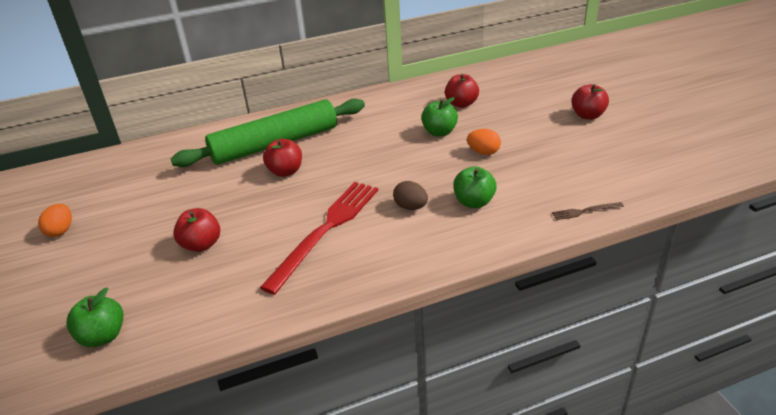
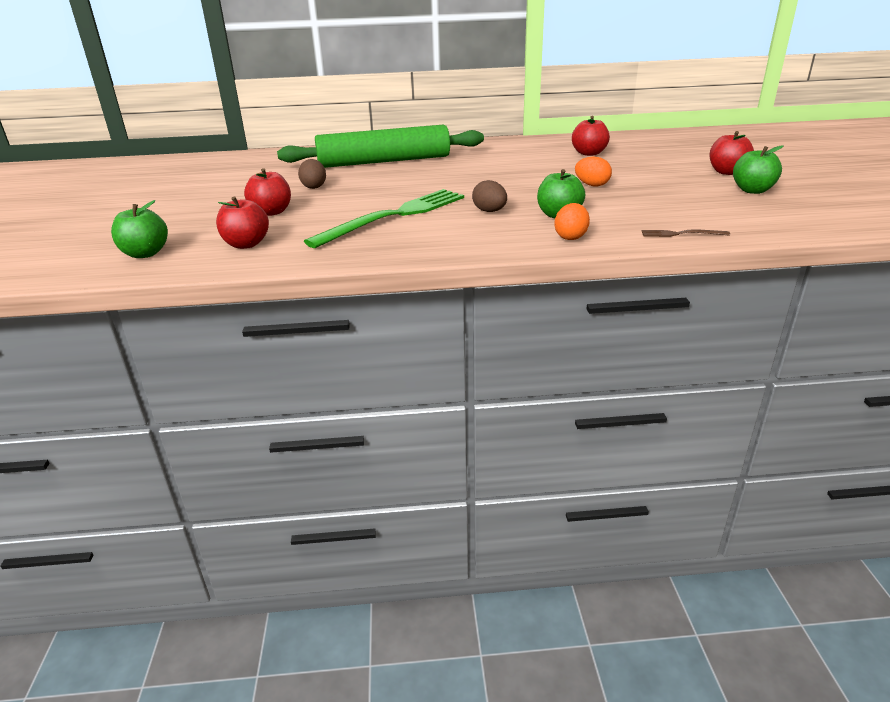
camera: 15 degrees right, 5 degrees down
orange egg [38,204,72,237] -> orange egg moved to [555,203,590,240]
red fork [260,182,378,295] -> green fork [304,189,464,248]
red apple [263,139,302,177] -> red apple moved to [216,196,269,249]
green apple [421,97,458,136] -> green apple moved to [733,145,784,194]
none -> brown egg [298,159,326,189]

